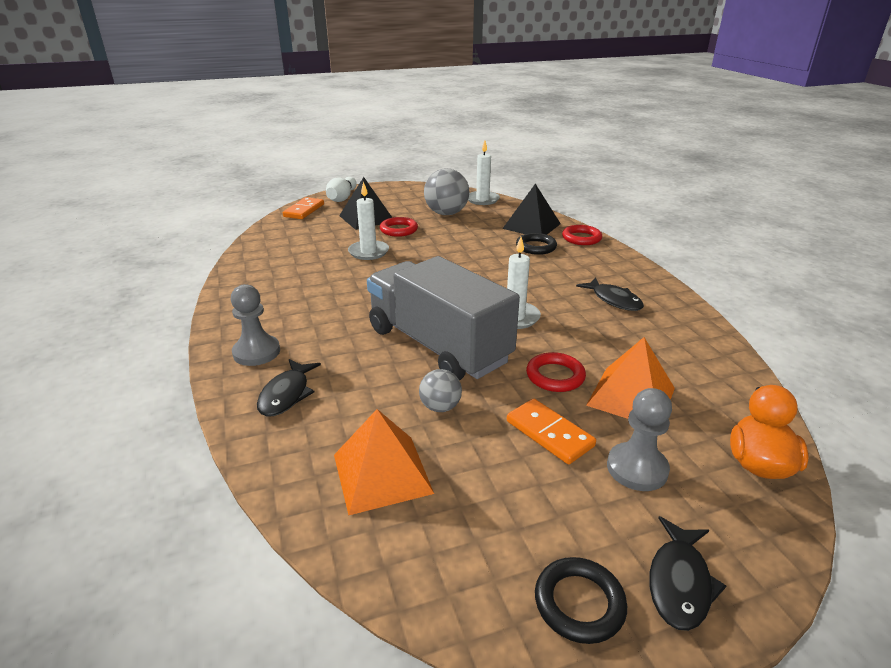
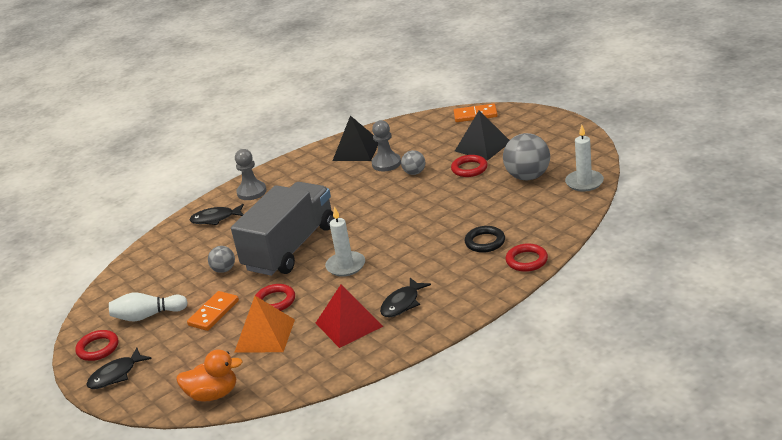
camera: 75 degrees right, 0 degrees up
white bowling pin [326,177,357,202] -> white bowling pin moved to [109,293,188,322]
orange pyramid [334,409,434,515] -> none
white candle [348,182,389,260] -> grey ball [401,150,425,175]
black pyramid [502,184,561,235] -> black pyramid moved to [333,116,378,161]
black ring [535,557,627,644] -> red ring [75,330,118,361]
grey pawn [607,388,672,491] -> grey pawn moved to [371,120,401,171]
black fish [649,516,726,631] -> black fish turned 45 degrees counterclockwise [86,348,152,389]
none -> red pyramid [316,284,384,348]

